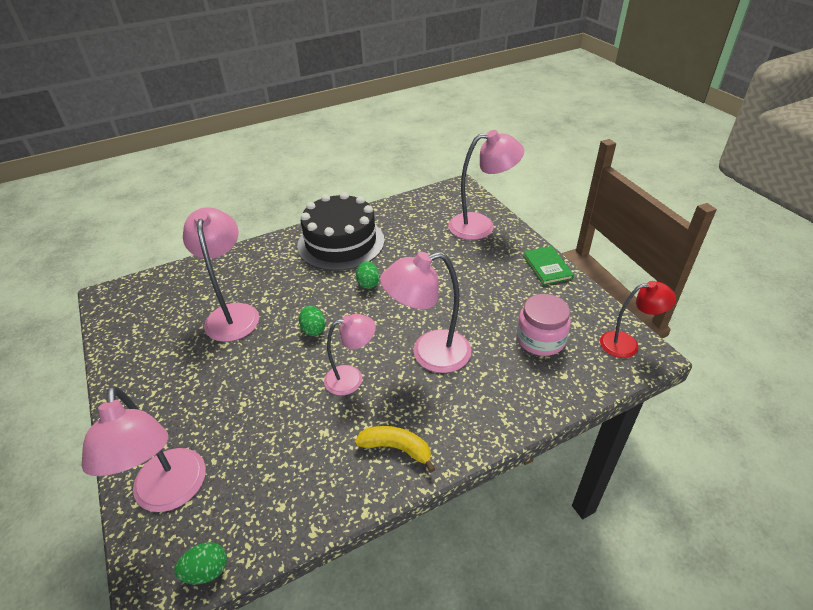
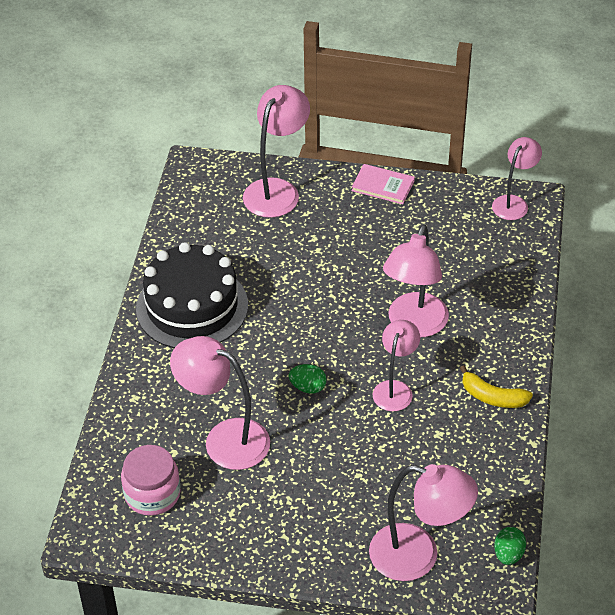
camera: 55 degrees left, 5 degrees up
yellow banana [355,426,435,472] -> yellow banana turned 120 degrees counterclockwise [460,365,533,408]
green egg [356,261,380,289] -> none
pink jar [517,294,571,356] -> pink jar moved to [121,445,181,516]
green book [523,246,574,285] -> pink book [352,164,415,204]
red lamp [600,281,676,358] -> pink lamp [492,137,542,220]

